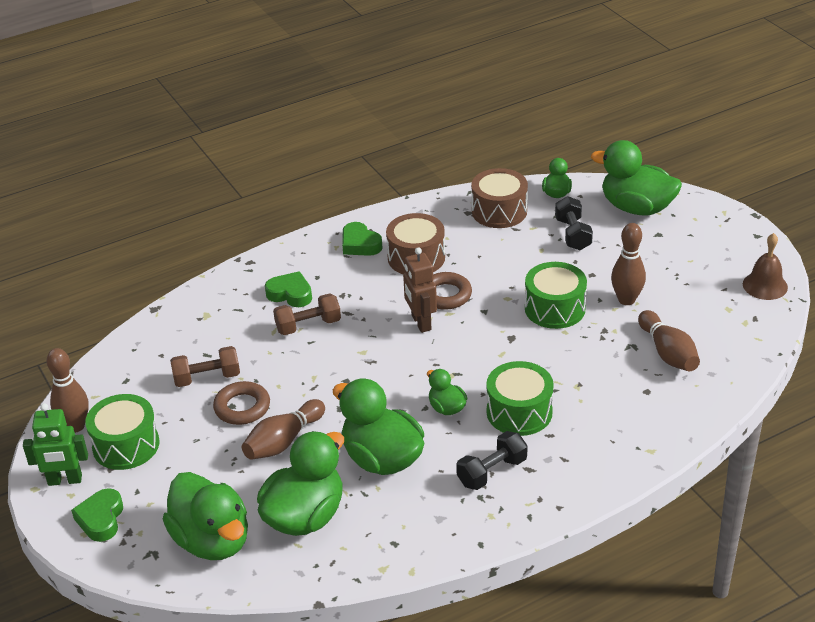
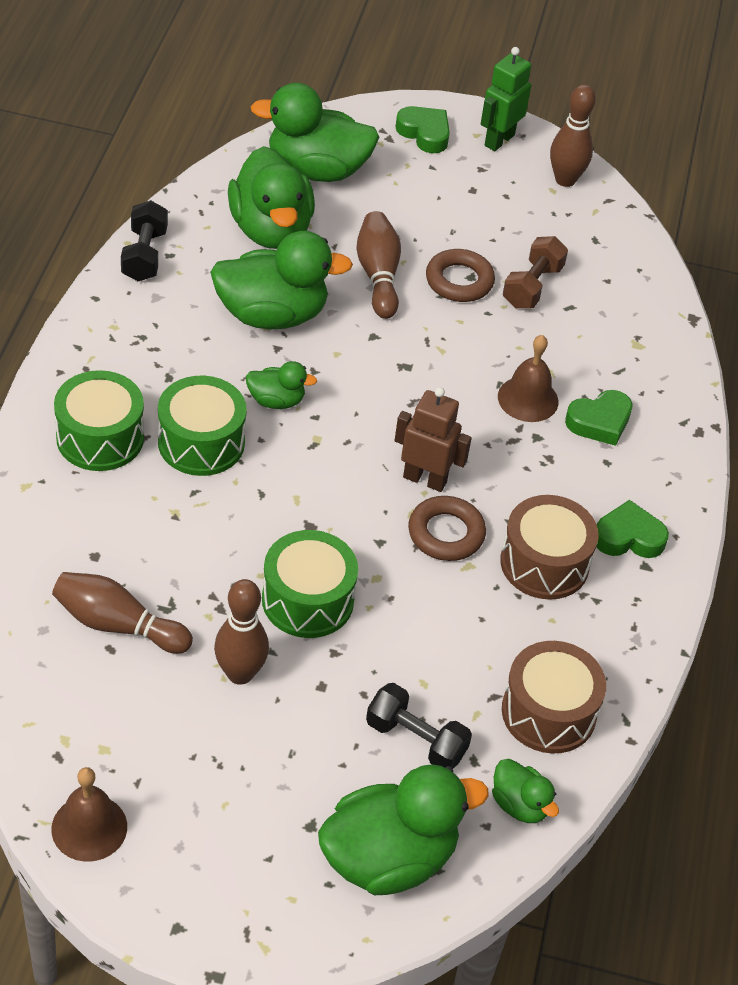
camera: 125 degrees right, 10 degrees up
green drum [85,394,159,470] -> green drum moved to [54,370,144,471]
brown dumbbell [273,293,341,335] -> brown bell [498,335,558,422]
black dumbbell [456,431,527,490] -> black dumbbell moved to [121,200,168,281]

